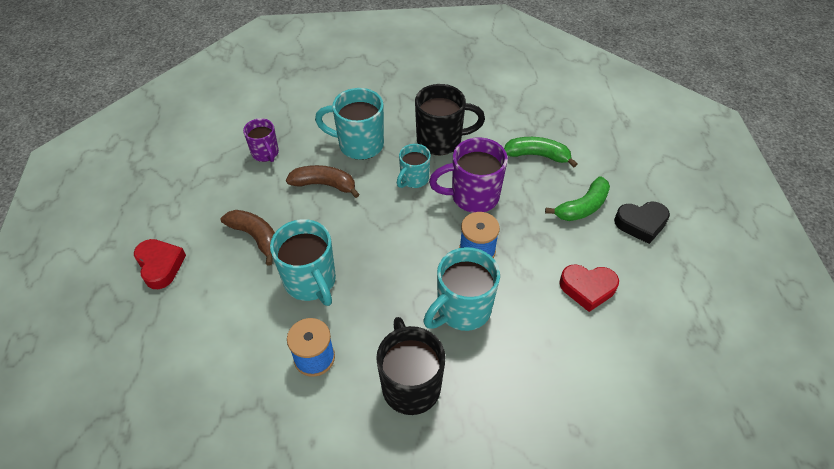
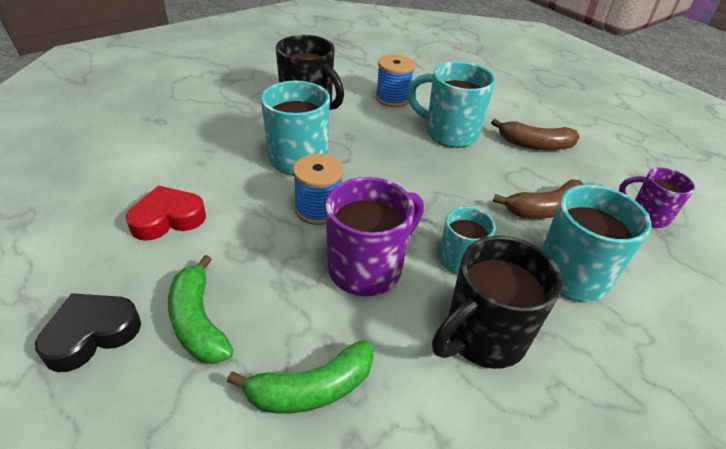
camera: 145 degrees right, 10 degrees down
red heart [134,239,186,289] -> none
green banana [545,176,610,221] -> green banana turned 45 degrees counterclockwise [168,255,234,364]

